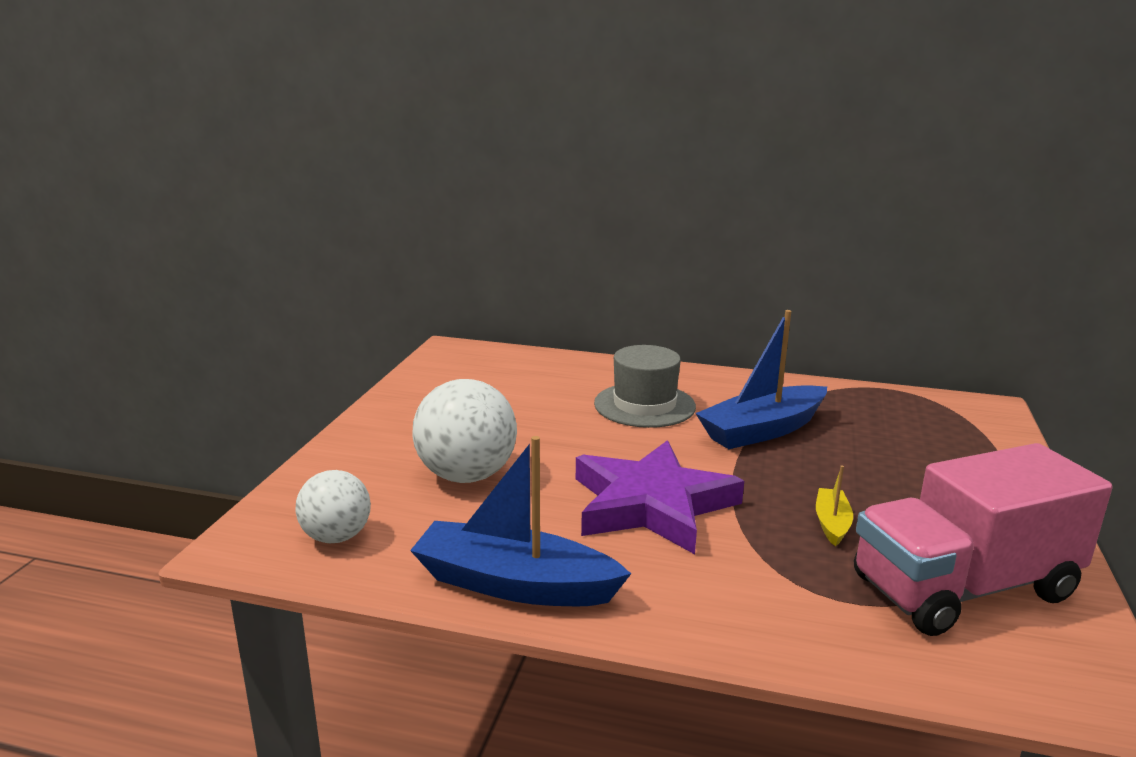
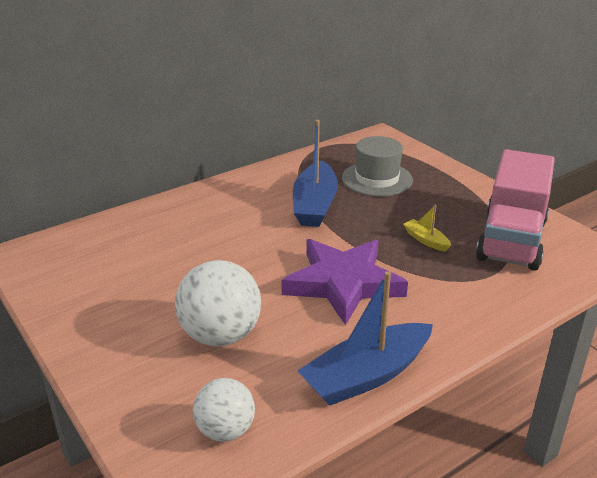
camera: 50 degrees left, 10 degrees up
grey hat [594,345,696,428] -> grey hat moved to [342,136,413,197]

